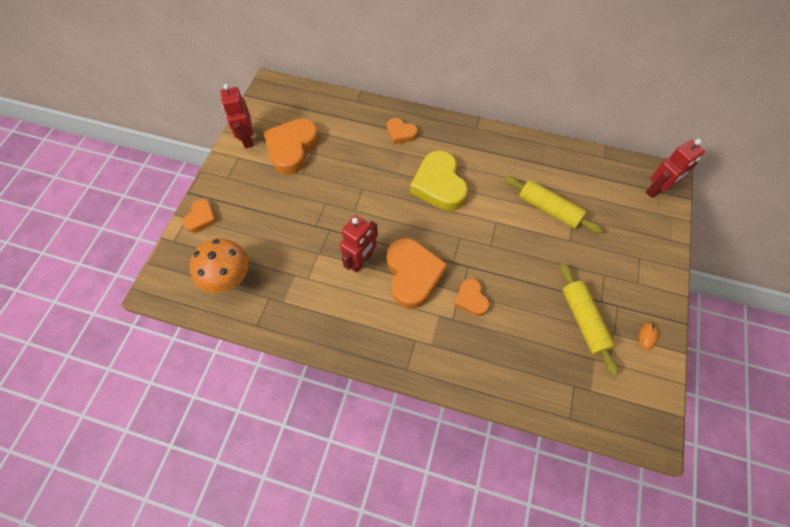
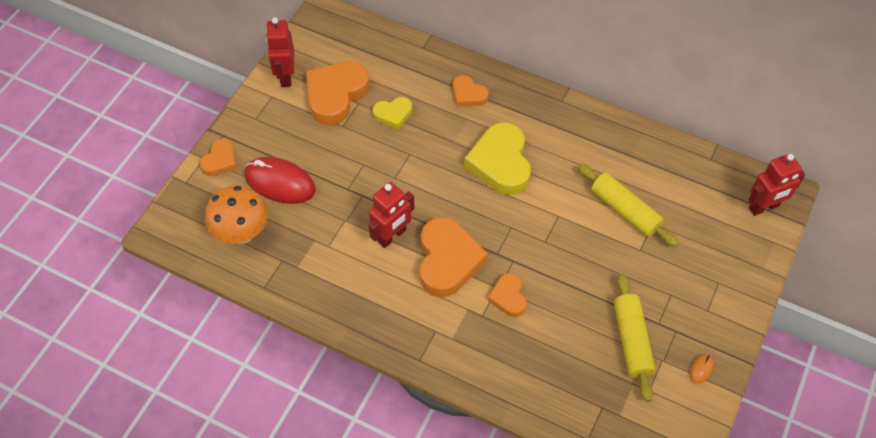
camera: 10 degrees right, 5 degrees down
none -> red mouse [244,157,316,204]
none -> yellow heart [373,97,412,129]

